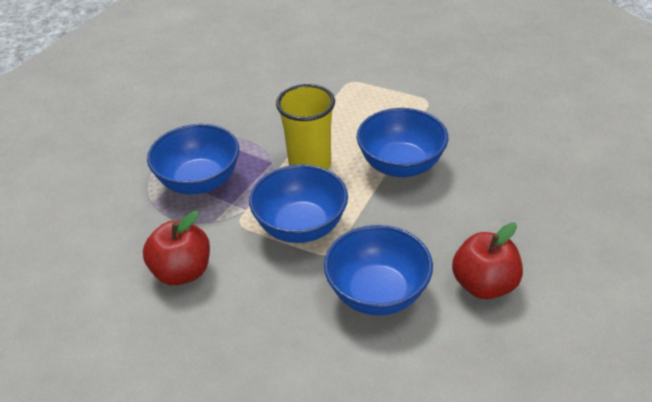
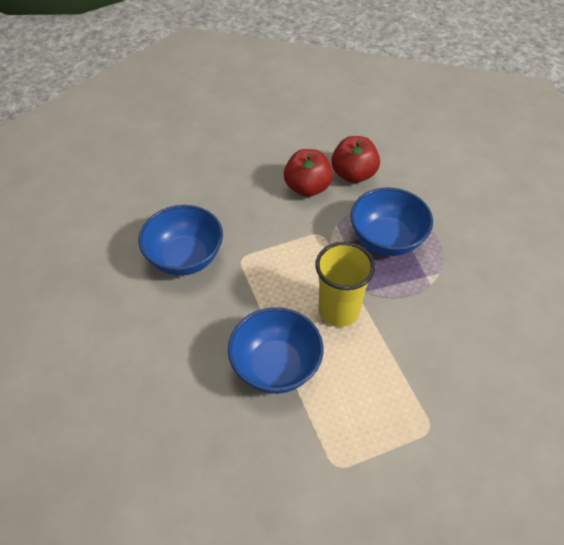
camera: 130 degrees right, 10 degrees up
blue bowl [249,164,348,243] -> none
red apple [452,222,523,299] -> red apple moved to [331,136,380,183]

